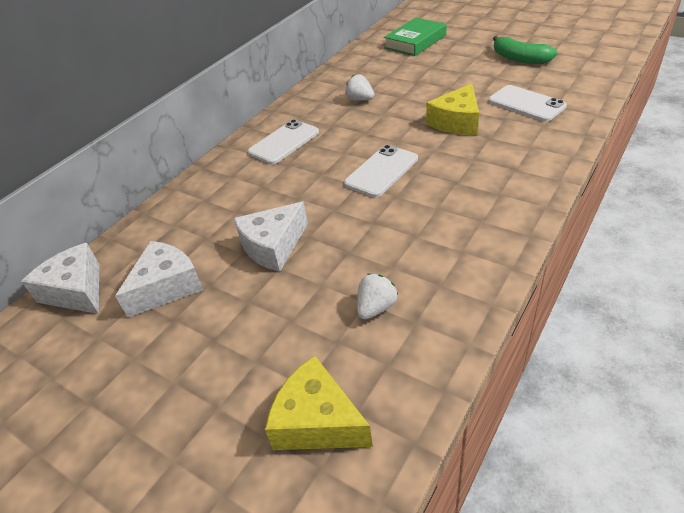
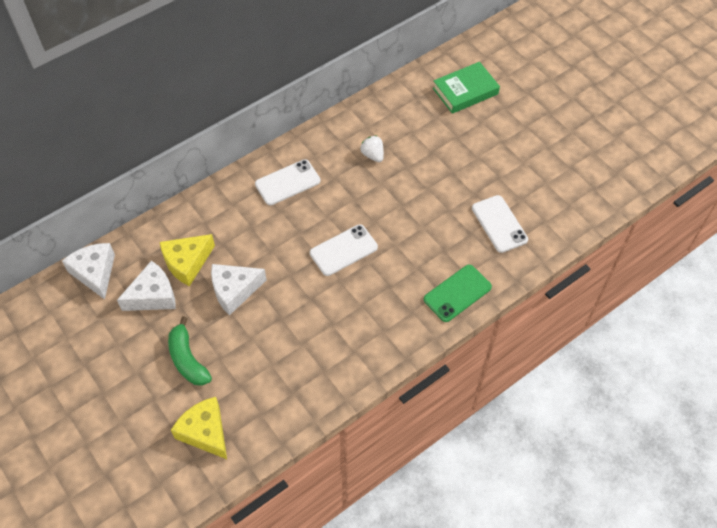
camera: 15 degrees right, 15 degrees up
white strawberry [357,274,398,319] -> none
yellow cheese [426,84,479,135] -> yellow cheese moved to [160,234,215,286]
green banana [493,36,558,64] -> green banana moved to [168,316,212,386]
none -> green phone [424,265,492,322]

